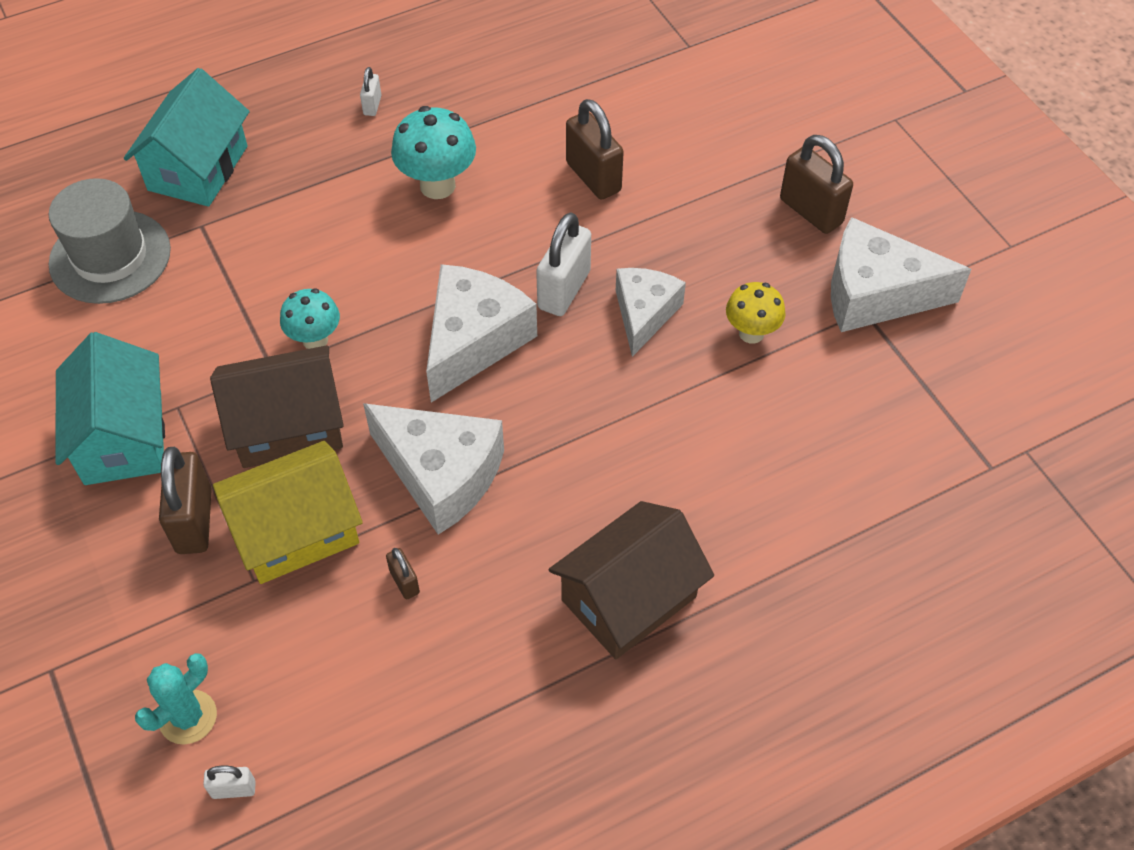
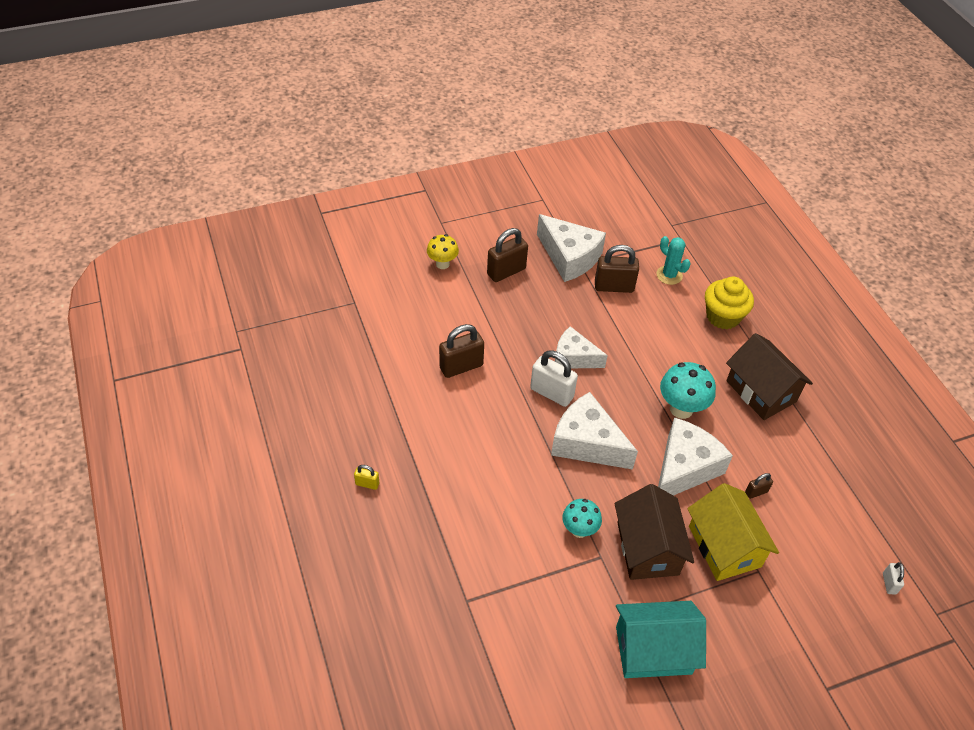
camera: 85 degrees left, 5 degrees down
grey hat [49,178,171,304] -> none
turquoise house [124,68,250,207] -> none
turquoise cactus [135,653,217,745] -> turquoise cactus moved to [656,236,690,285]
brown padlock [159,447,212,554] -> brown padlock moved to [595,245,639,293]
white padlock [360,67,381,116] -> yellow padlock [354,465,379,490]
turquoise mushroom [391,106,476,199] -> turquoise mushroom moved to [660,362,716,419]
yellow mushroom [726,282,786,344] -> yellow mushroom moved to [427,234,459,269]
white cheese [831,217,971,332] -> white cheese turned 60 degrees counterclockwise [537,214,606,282]
none -> yellow cupcake [705,277,754,329]

